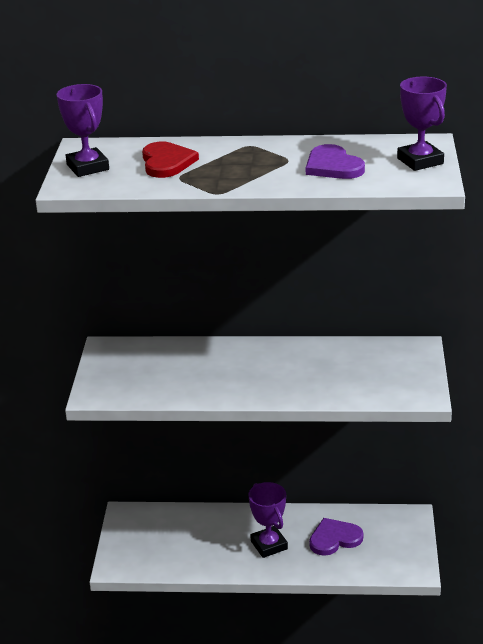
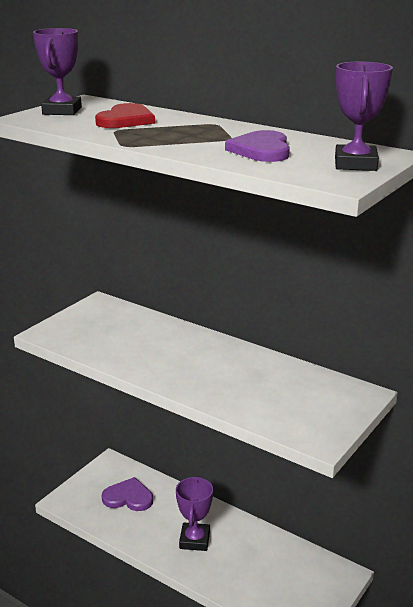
camera: 30 degrees right, 5 degrees down
purple heart [309,518,363,556] -> purple heart moved to [102,477,153,511]

